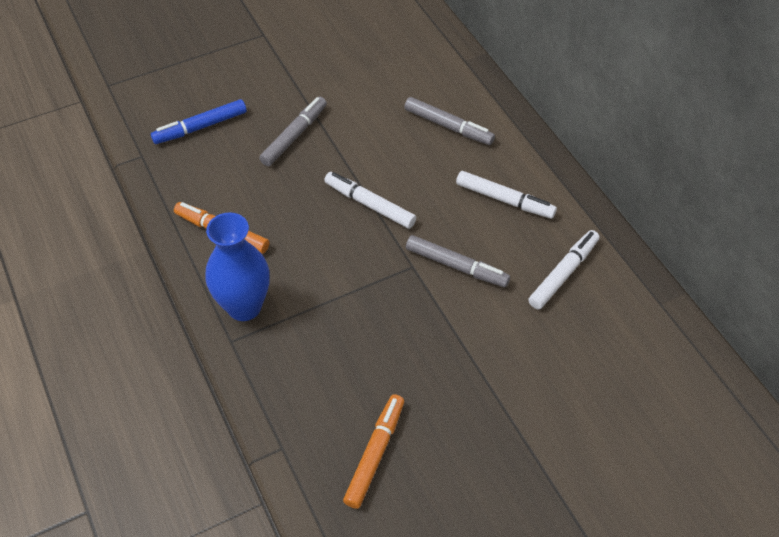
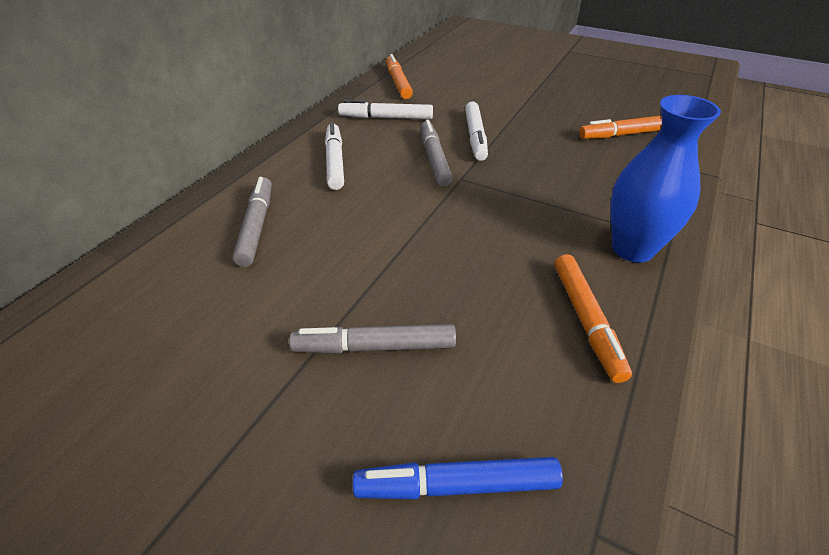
camera: 125 degrees left, 10 degrees down
blue marker [151,99,247,144] -> blue marker turned 150 degrees clockwise [353,457,563,499]
white marker [324,172,416,229] -> white marker moved to [465,101,488,161]
none -> orange marker [386,54,413,99]

